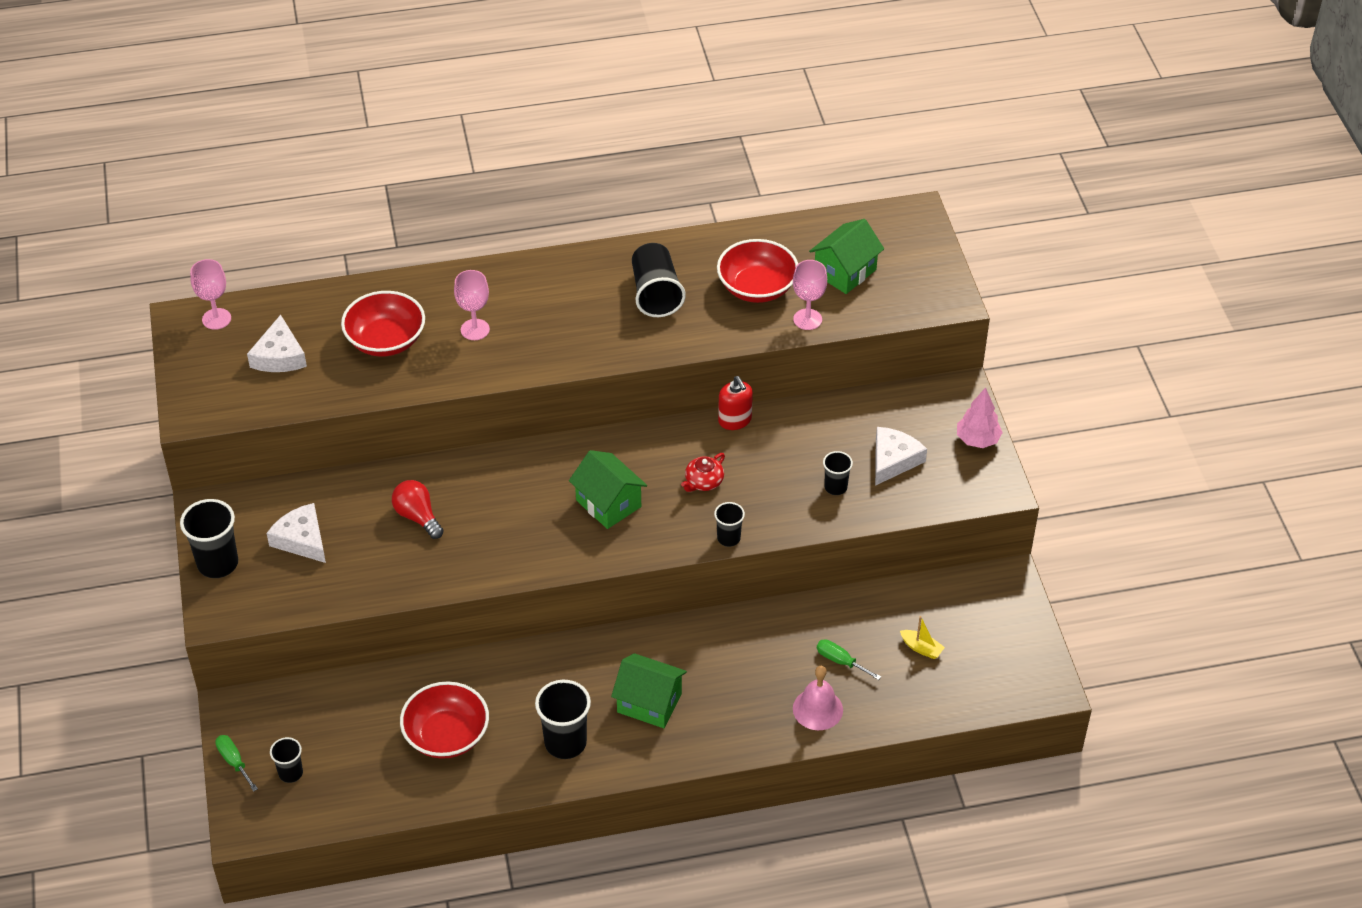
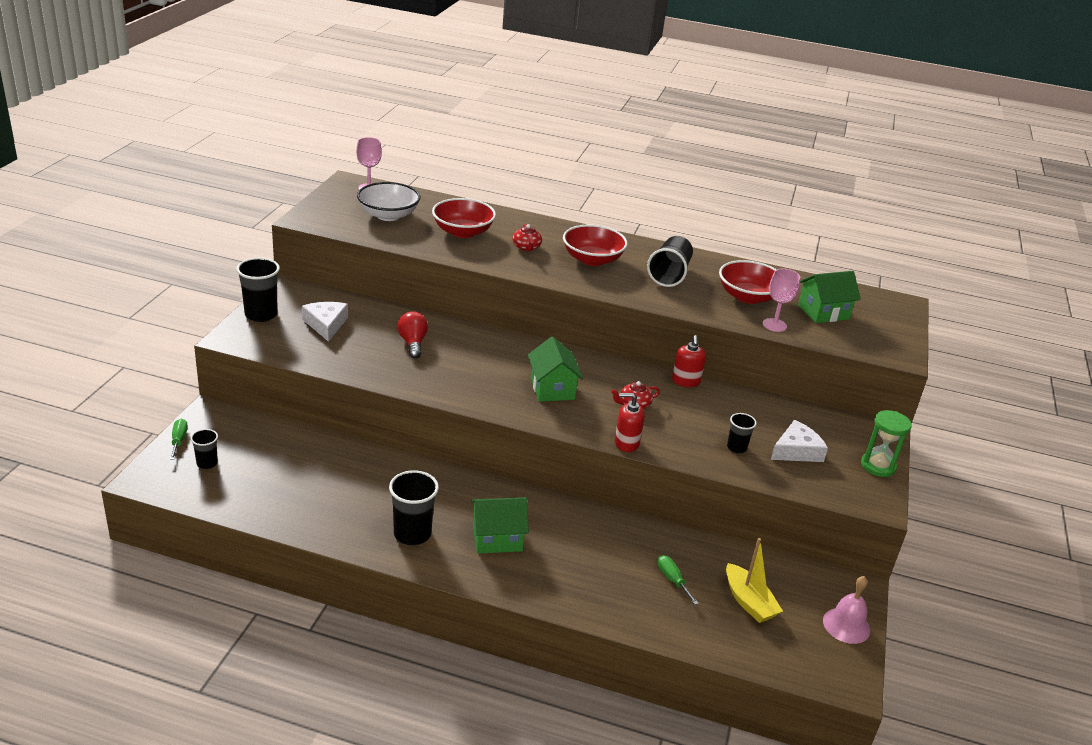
camera: 25 degrees right, 15 degrees down
white cheese [247,315,307,372] -> white bowl [357,182,420,221]
red bowl [400,681,489,759] -> red bowl moved to [563,225,628,266]
pink goblet [454,270,490,340] -> red teapot [512,224,542,251]
green house [611,653,687,728] -> green house turned 60 degrees counterclockwise [471,497,529,554]
black cup [714,502,745,547] -> red soap dispenser [615,393,645,452]
pink bell [793,666,843,730] -> pink bell moved to [823,576,870,644]
yellow boat [900,616,945,659] -> yellow boat [726,538,783,623], size x1.70
pink tree [957,387,1003,448] -> green hourglass [861,410,912,477]

